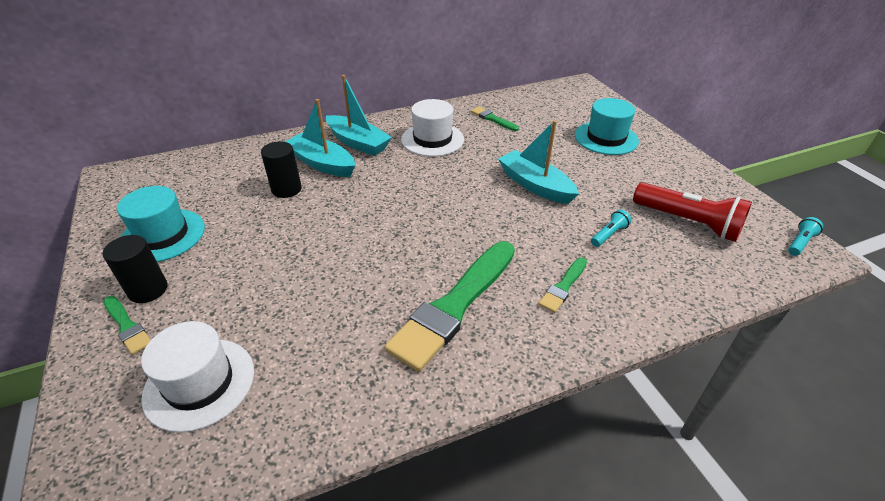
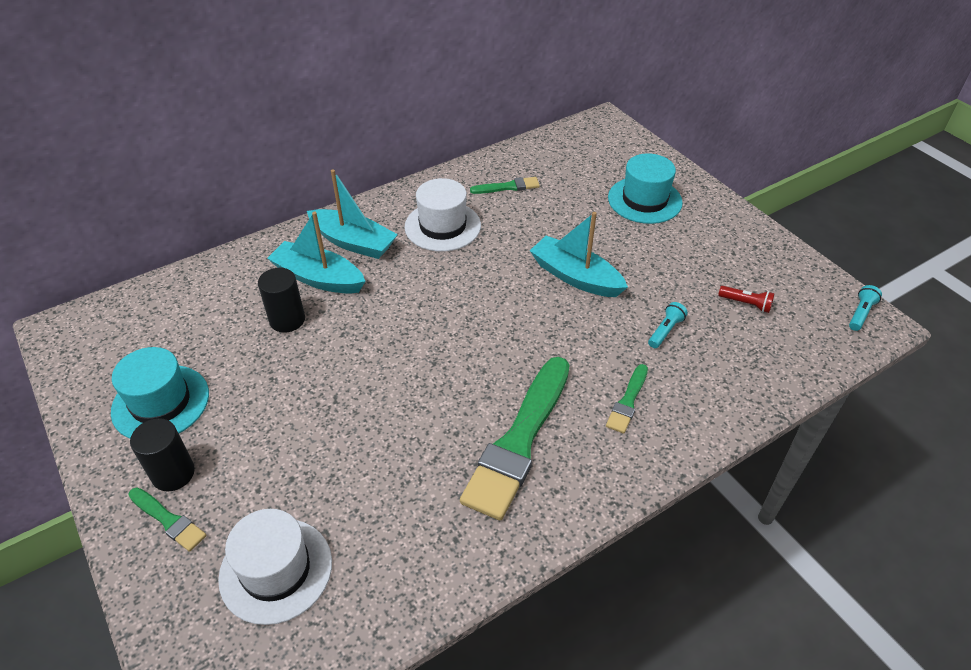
camera: 10 degrees left, 5 degrees up
green brush [471,106,519,131] -> green brush turned 135 degrees clockwise [470,177,540,194]
red flashlight [633,182,752,242] -> red flashlight [718,286,775,313], size x0.46

